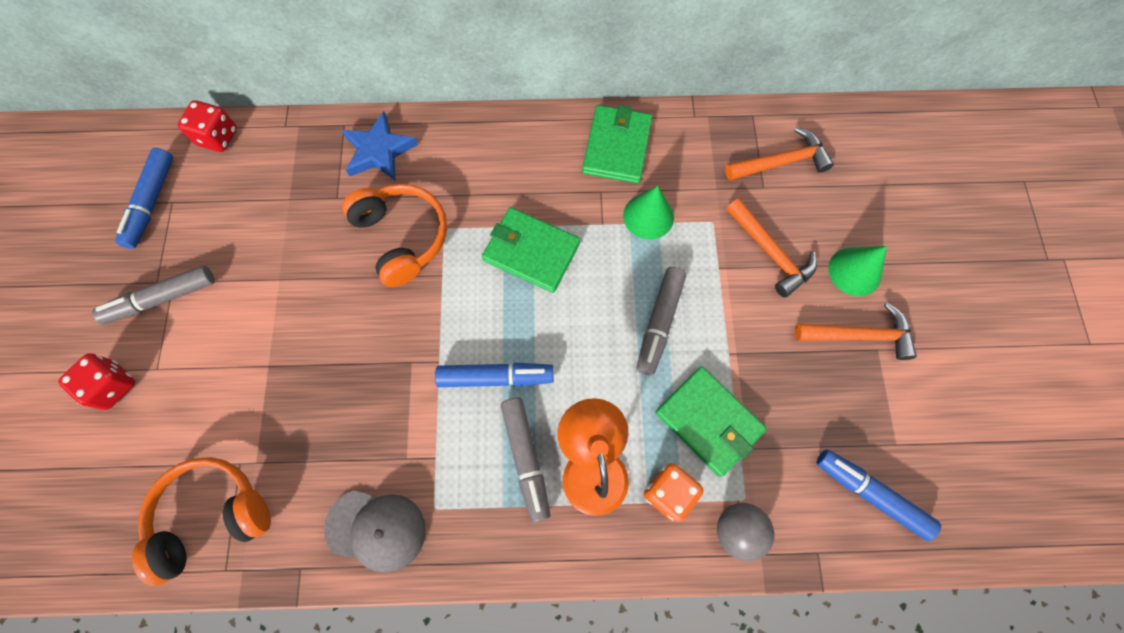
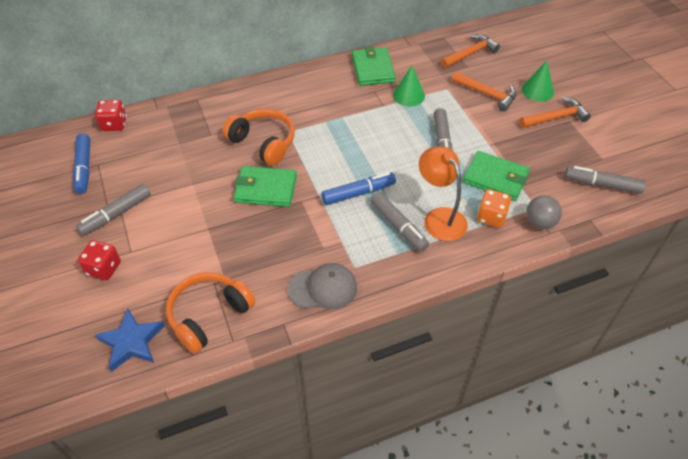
camera: 20 degrees left, 20 degrees down
blue star [342,112,418,181] -> blue star moved to [95,309,164,372]
green wallet [482,207,580,293] -> green wallet moved to [234,166,297,207]
blue marker [816,449,941,541] -> grey marker [565,166,646,194]

